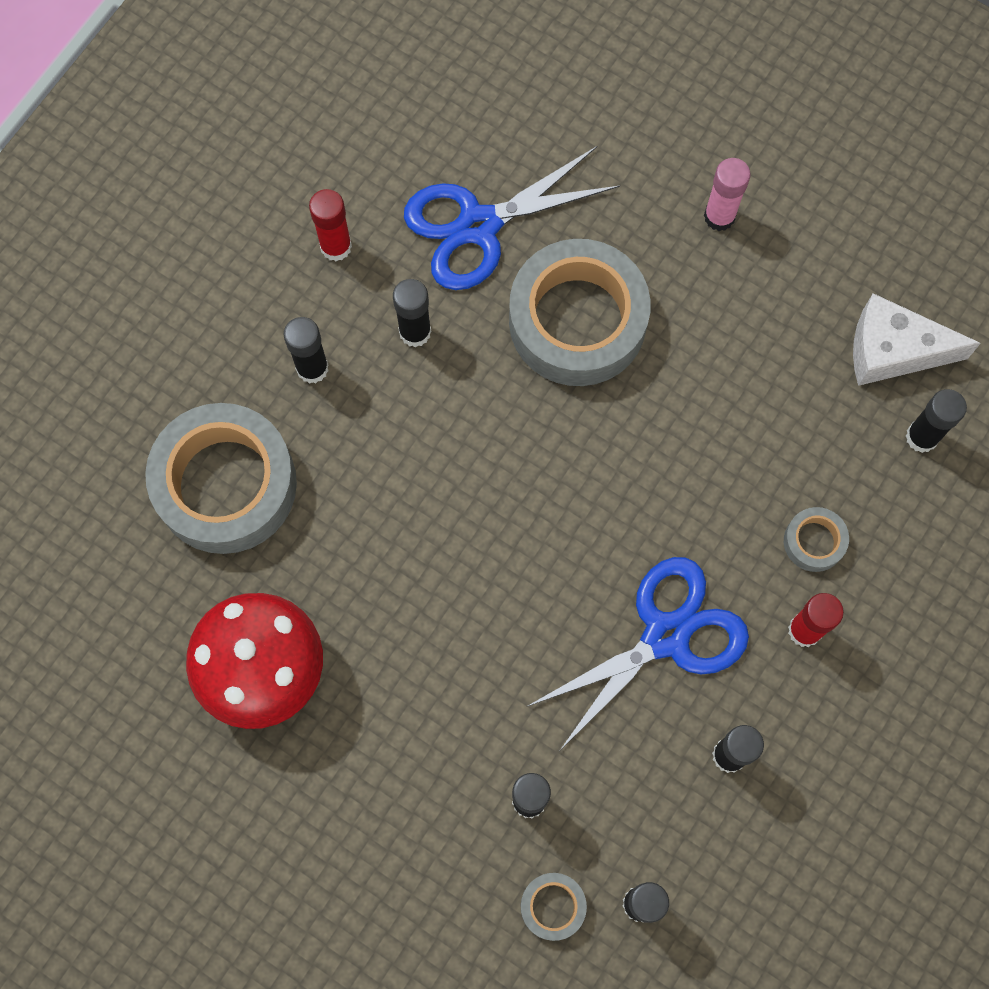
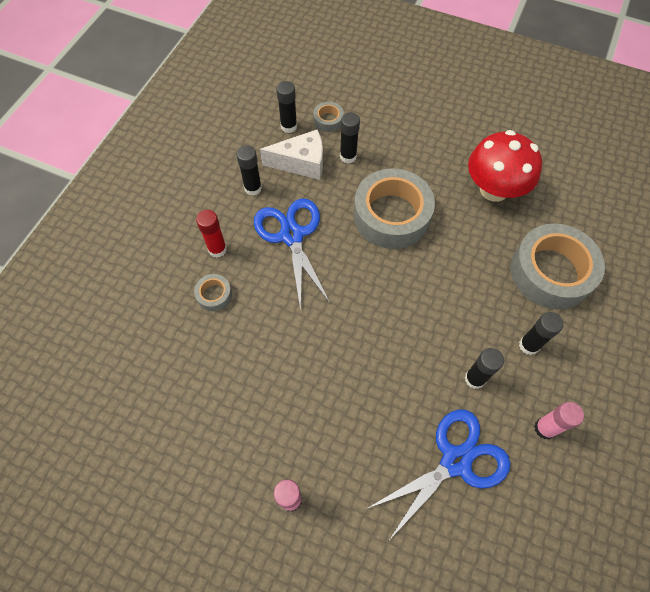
camera: 170 degrees right, 10 degrees down
red glue stick [309,189,352,261] -> pink glue stick [534,402,584,439]
grey tape [509,239,651,386] -> grey tape moved to [354,168,435,249]
blue scissors [526,557,749,750] -> blue scissors turned 120 degrees clockwise [254,198,330,311]
white cheese [853,293,981,386] -> white cheese moved to [260,129,323,180]
black glue stick [906,389,967,453] -> none

